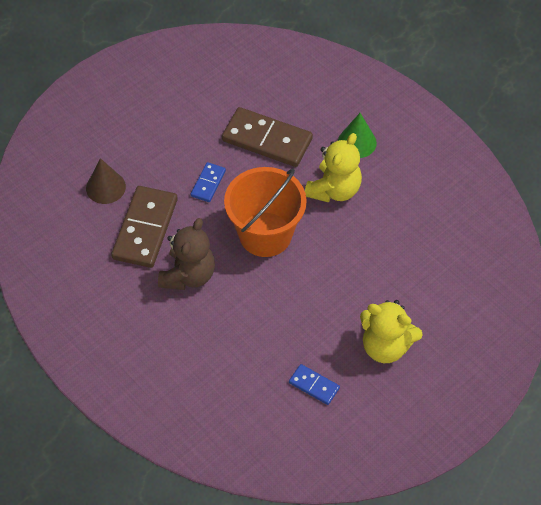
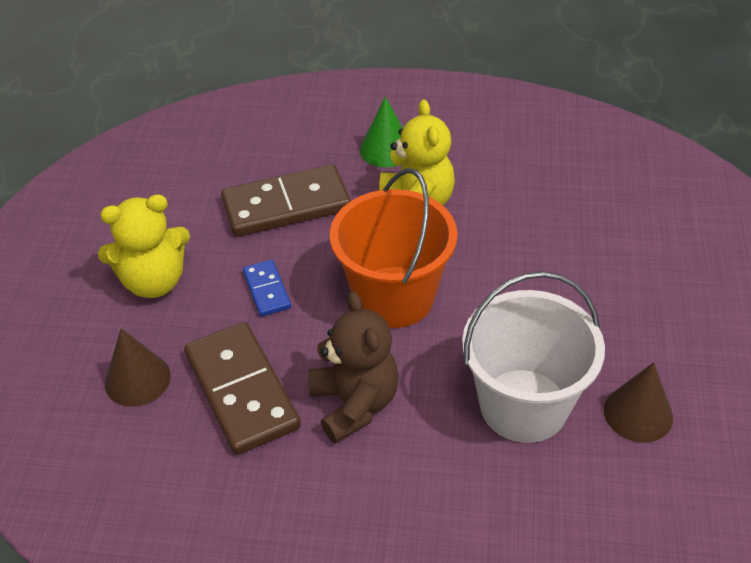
camera: 40 degrees left, 10 degrees down
blue domino [289,364,340,405] -> brown cone [604,362,673,443]
yellow teddy bear [360,300,423,363] -> yellow teddy bear moved to [98,194,190,298]
none -> white bucket [462,271,605,443]

